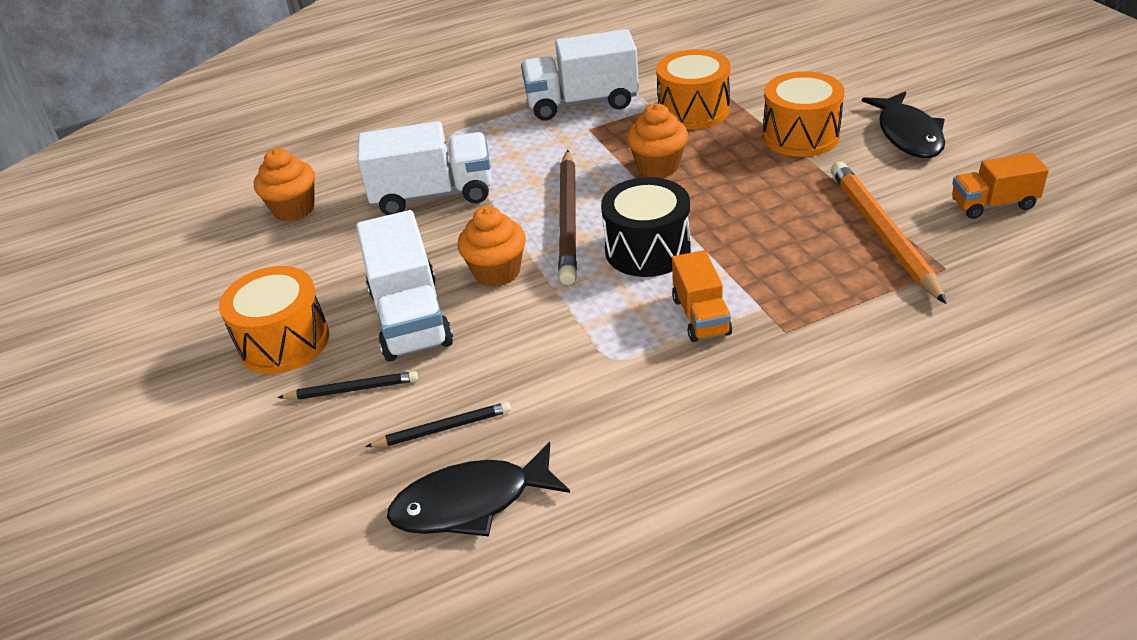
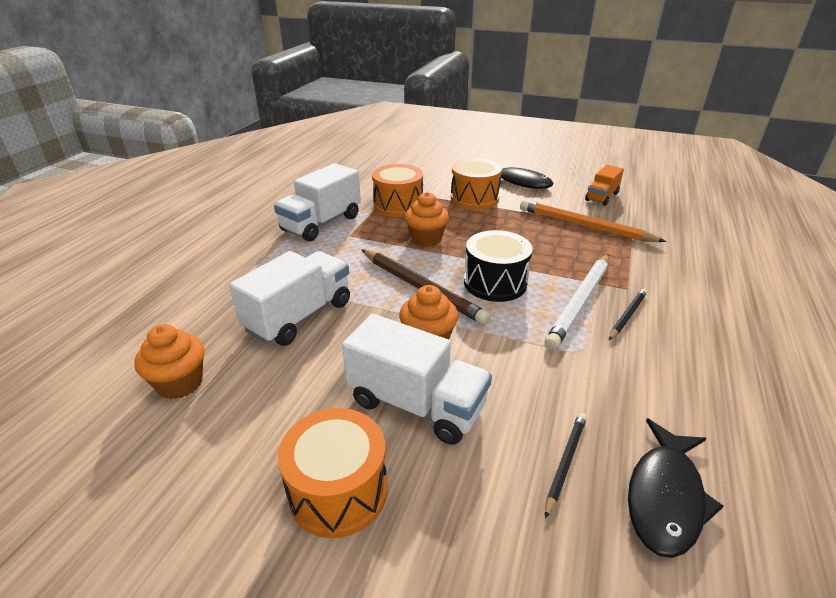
camera: 50 degrees left, 5 degrees down
black pencil [277,371,418,400] -> black pencil moved to [609,289,647,340]
orange truck [672,250,732,342] -> white pencil [544,254,609,350]

